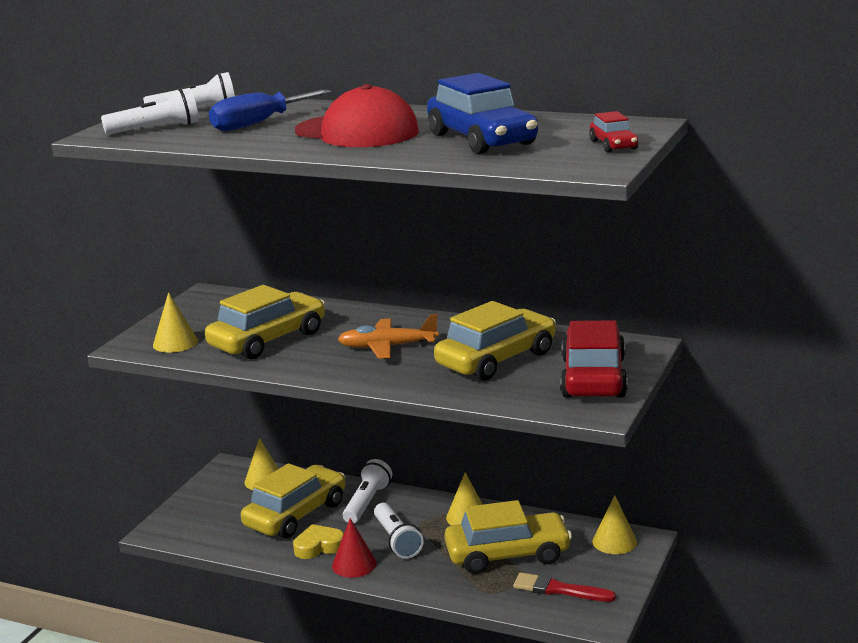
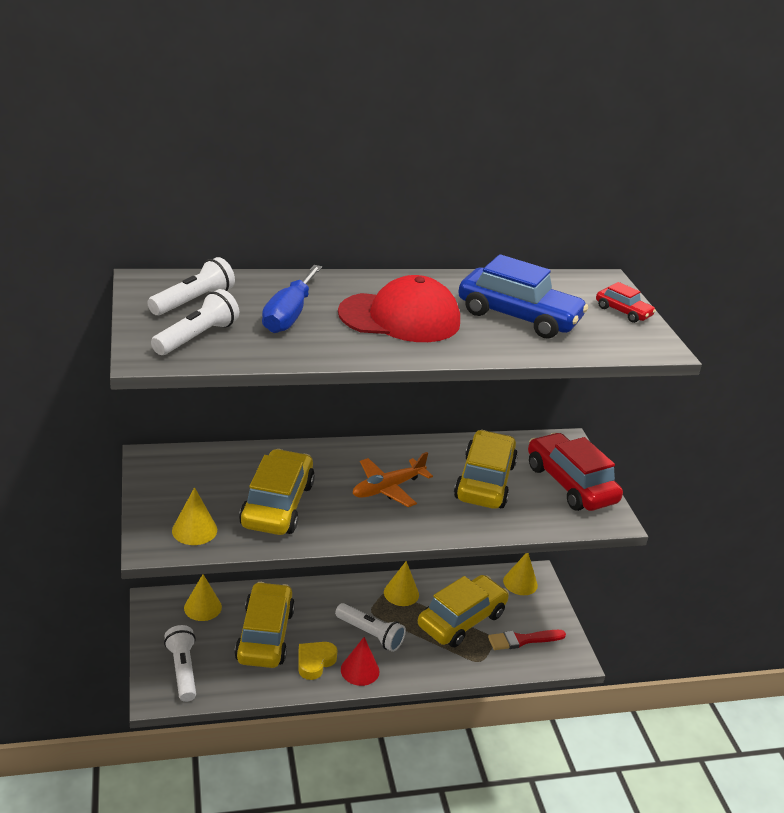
camera: 40 degrees left, 10 degrees up
white flashlight [343,459,392,523] -> white flashlight moved to [164,625,196,702]

